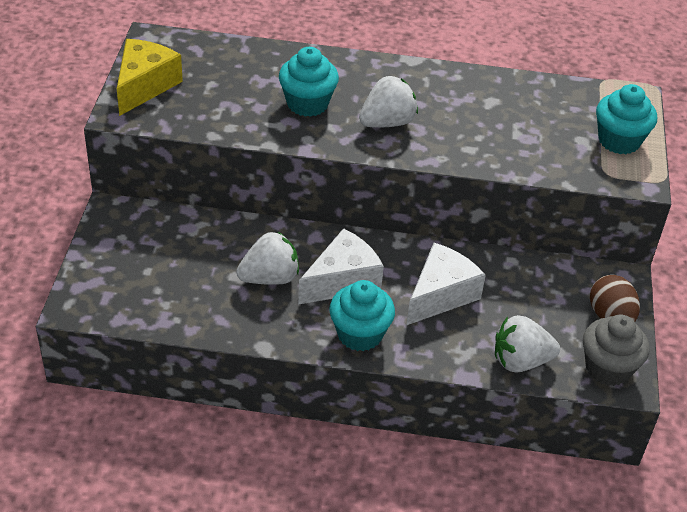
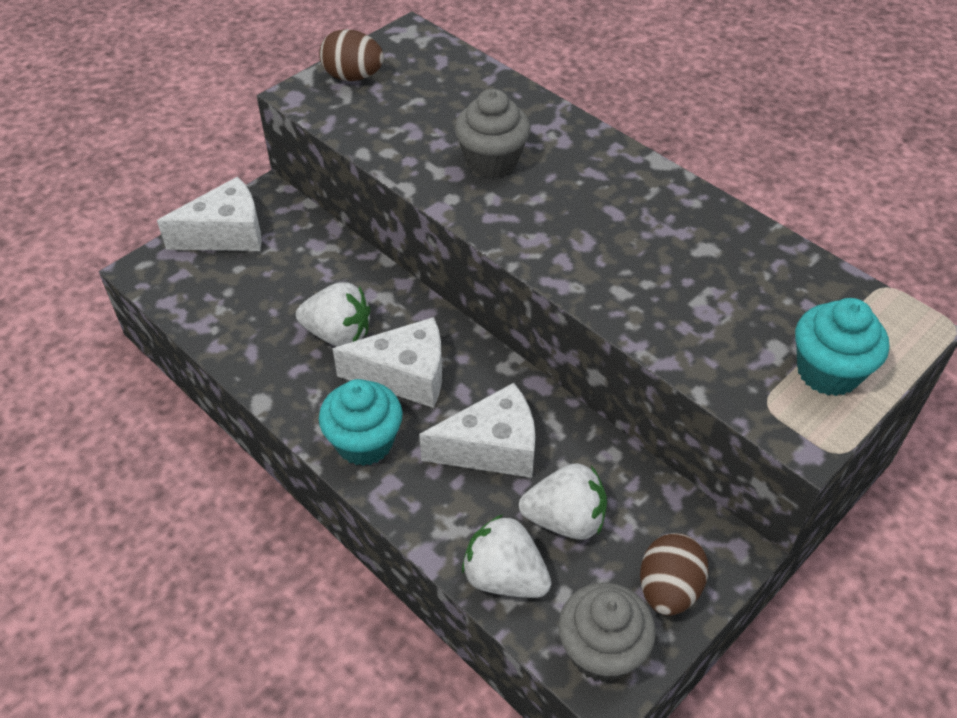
camera: 40 degrees right, 5 degrees up
yellow cheese [117,39,183,116] -> brown egg [319,29,384,81]
turquoise cupcake [279,47,339,117] -> grey cupcake [455,89,531,178]
white strawberry [359,76,418,128] -> white strawberry moved to [519,463,607,540]
none -> white cheese [157,177,262,251]

